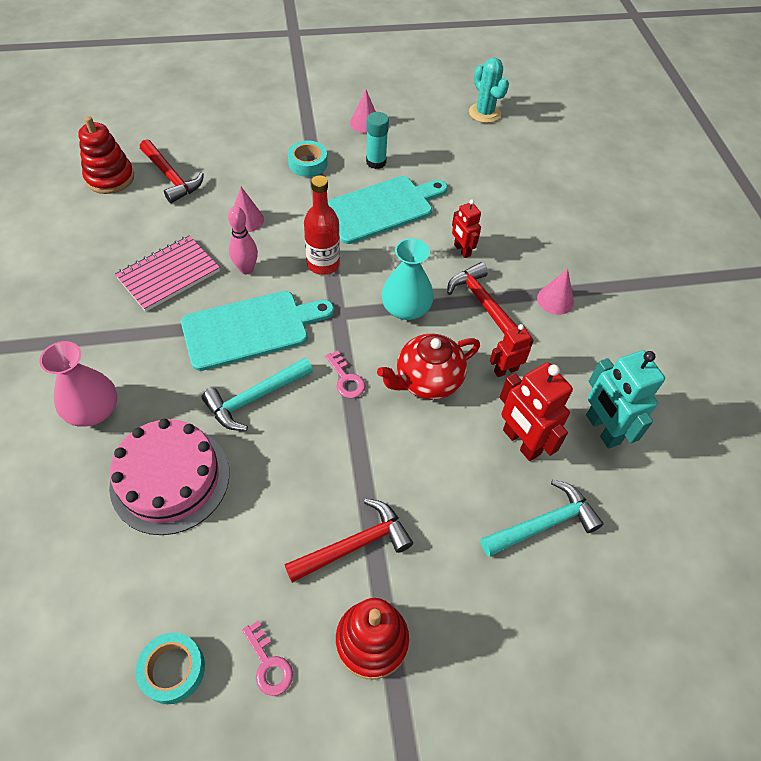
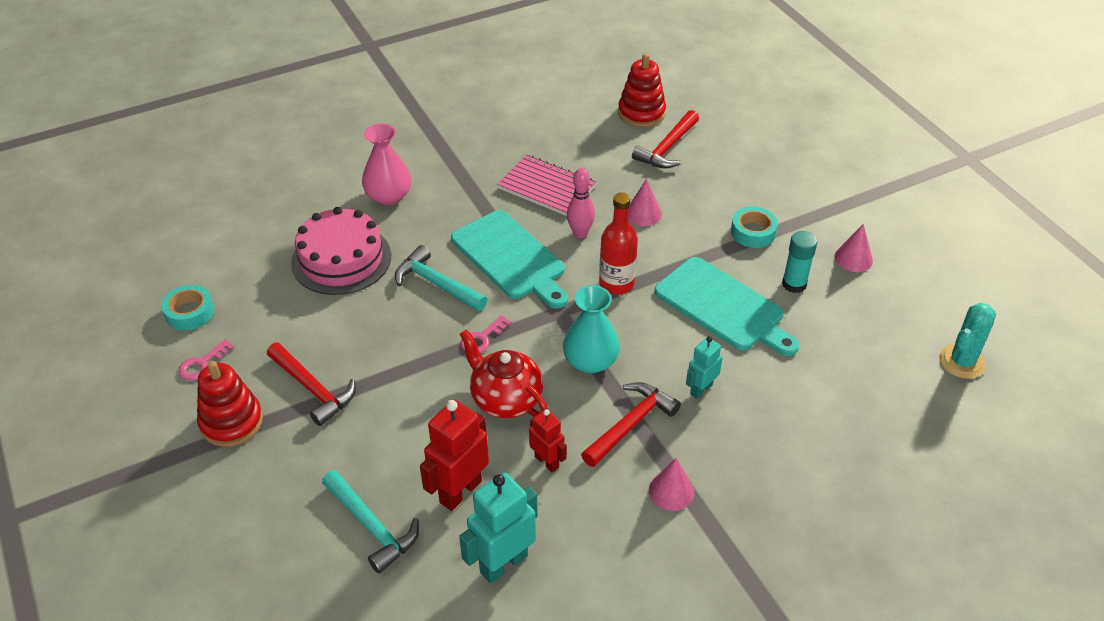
camera: 75 degrees right, 10 degrees down
red robot [452,199,481,258] -> turquoise robot [686,336,722,399]

